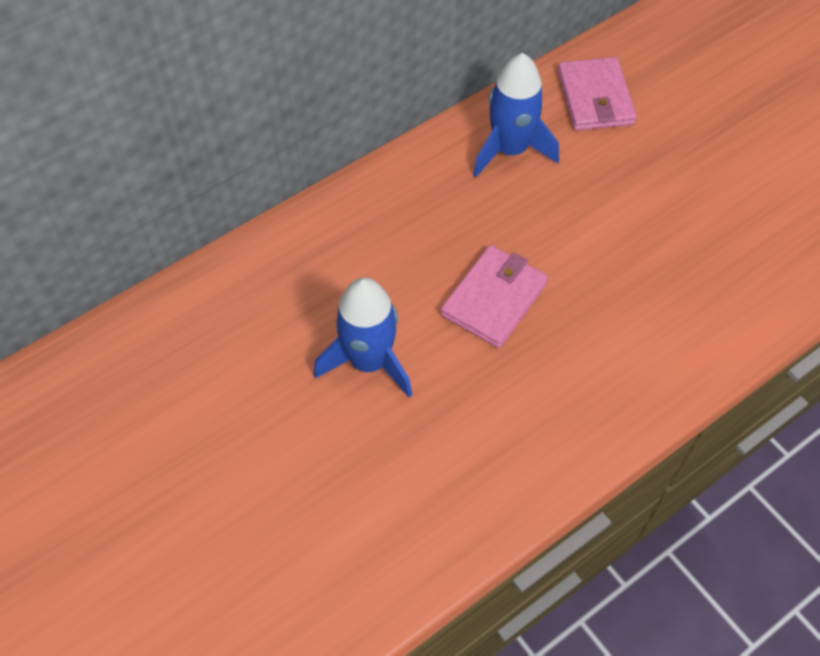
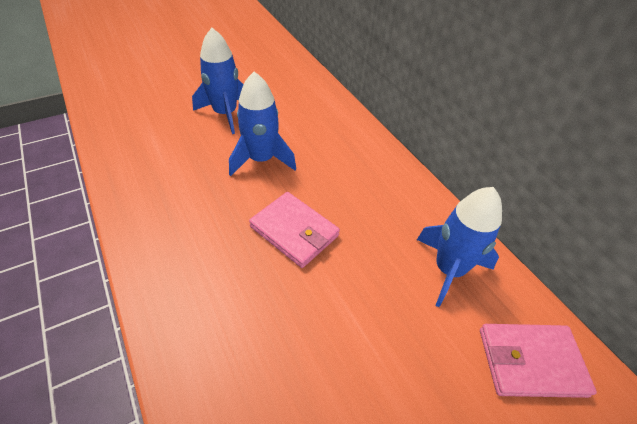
camera: 95 degrees right, 10 degrees down
none -> blue rocket [192,28,244,134]

